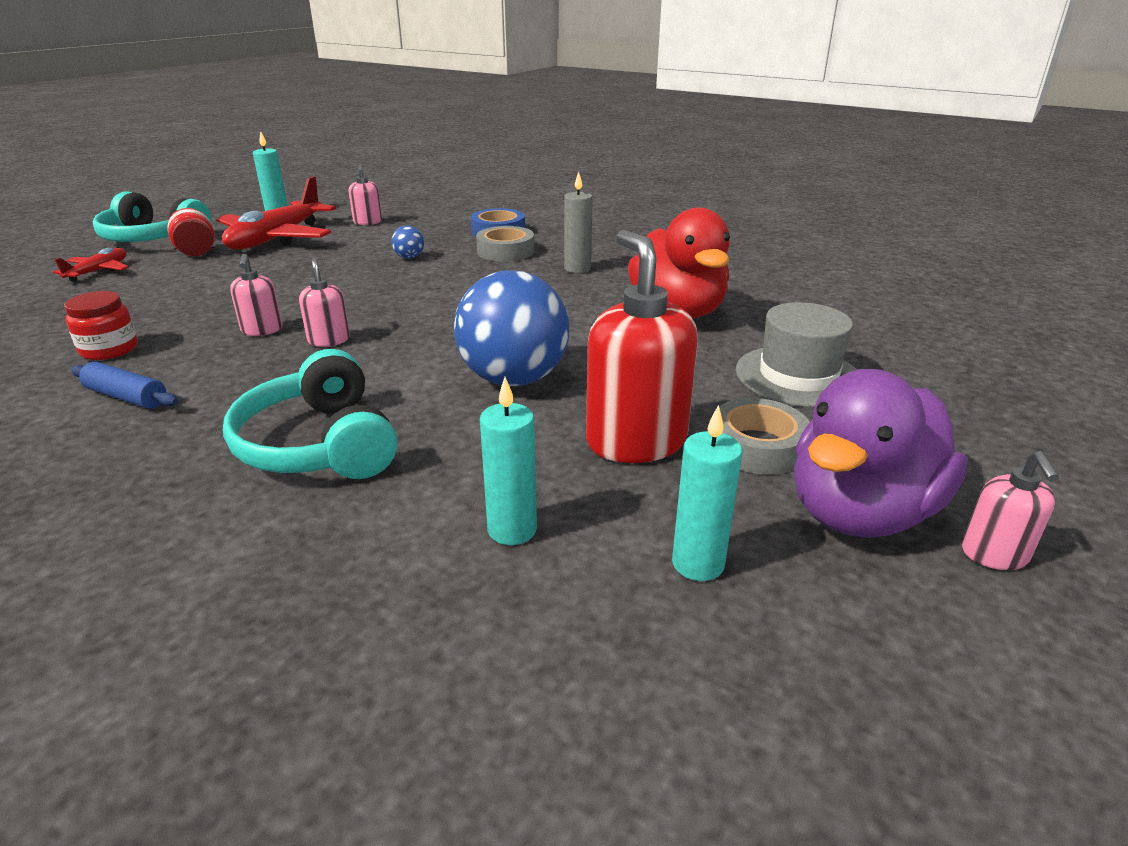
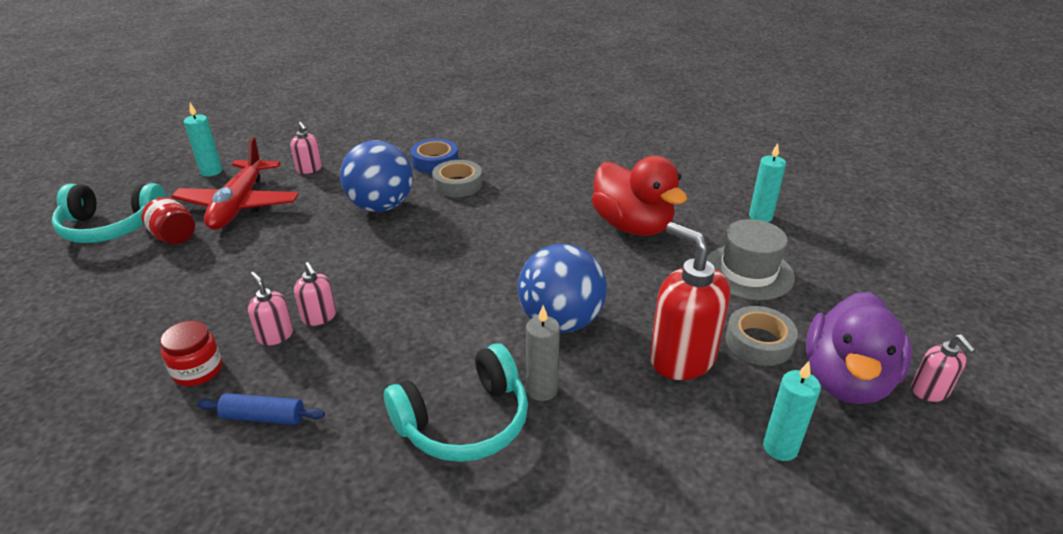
camera: 20 degrees left, 5 degrees up
red plane [53,248,129,282] -> none
turquoise headphones [223,349,397,479] -> turquoise headphones turned 75 degrees counterclockwise [384,344,528,462]
pink soap dispenser [299,257,350,347] -> pink soap dispenser moved to [248,272,293,346]
blue ball [391,226,424,259] -> blue ball [340,140,413,212], size x2.47
turquoise candle [480,377,537,545] -> turquoise candle moved to [749,143,786,222]
grey candle [564,172,593,273] -> grey candle moved to [526,305,560,401]

